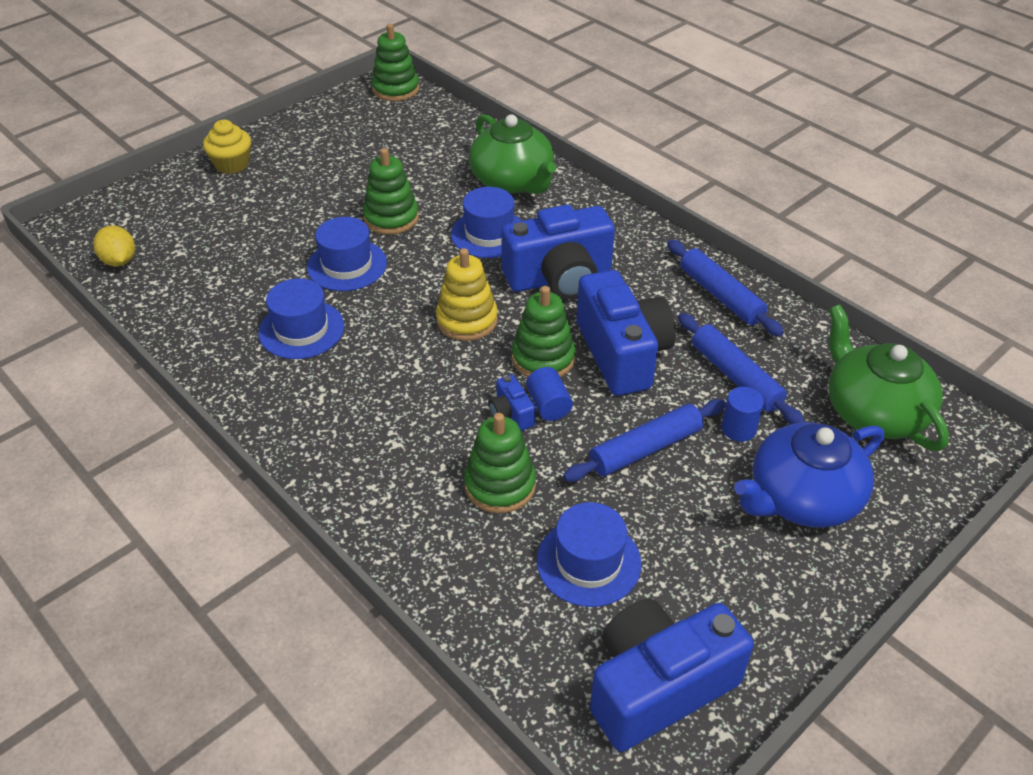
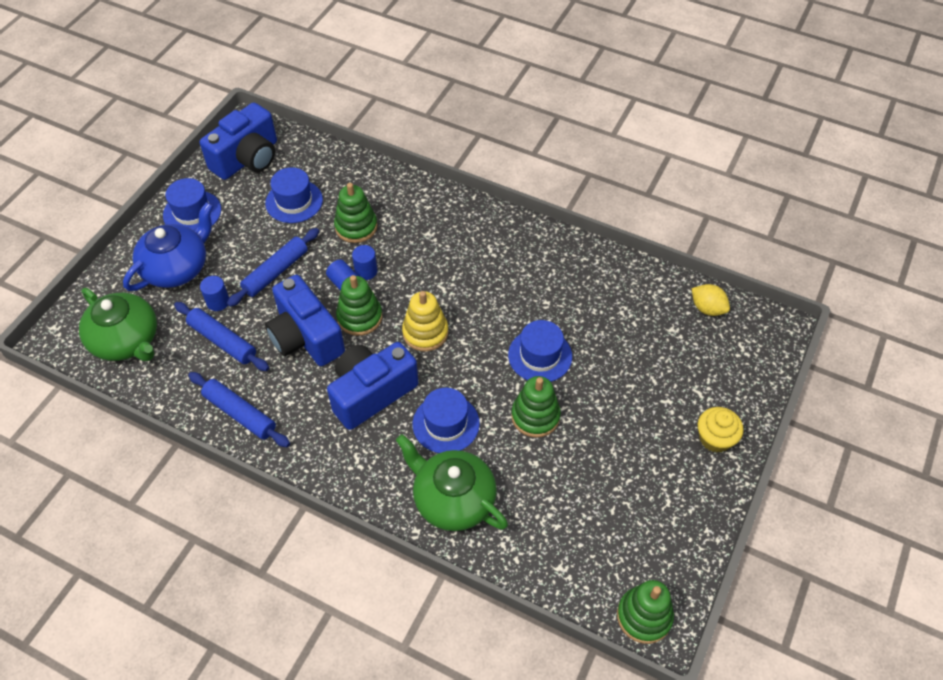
camera: 160 degrees right, 10 degrees up
blue hat [258,278,344,359] -> blue hat moved to [163,178,221,231]
blue camera [489,375,535,431] -> blue cylinder [352,245,377,280]

